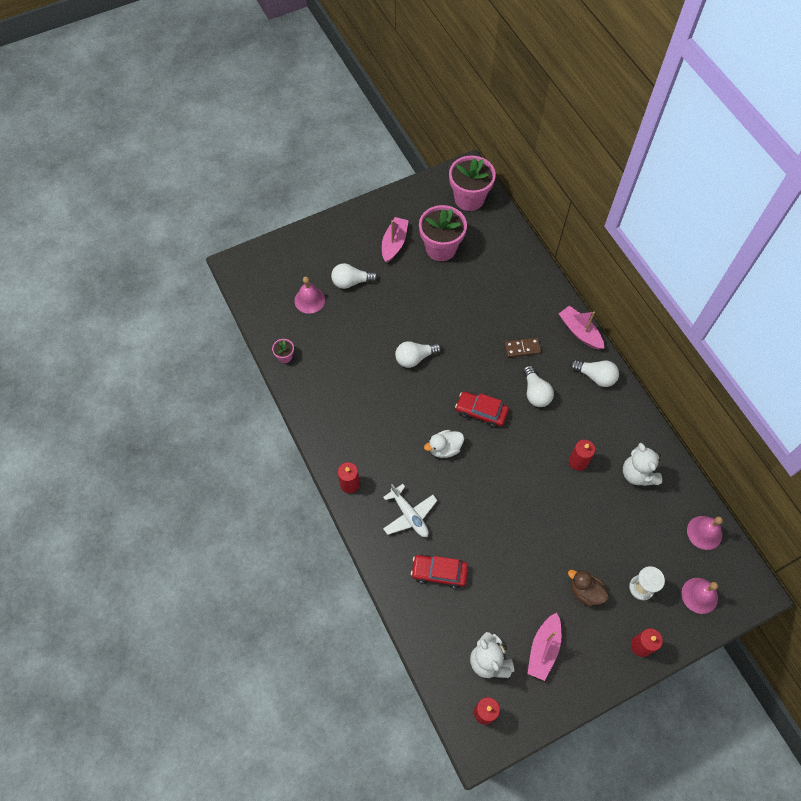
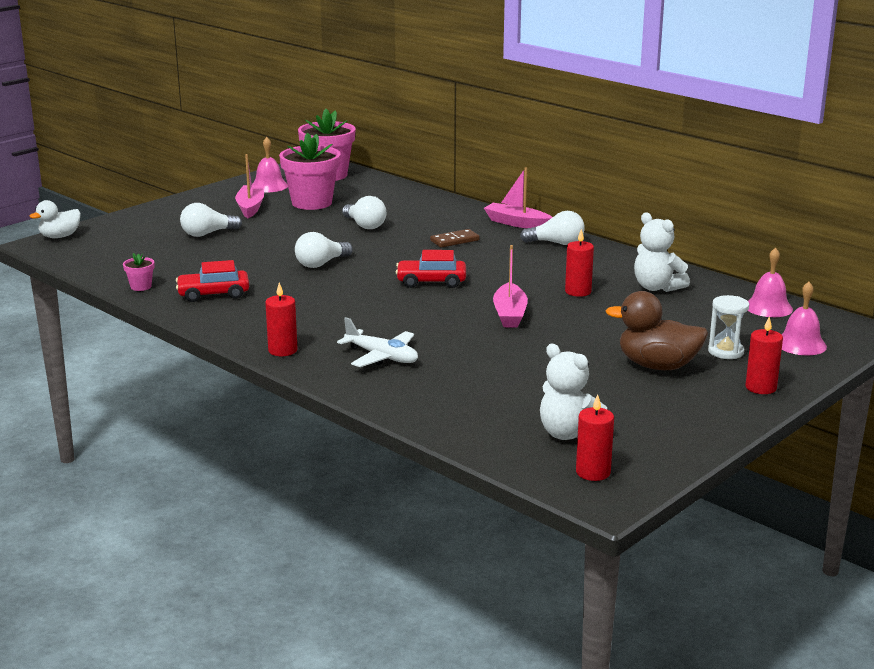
camera: 20 degrees left, 40 degrees down
pink bell [294,277,325,314] -> pink bell moved to [252,137,288,192]
red car [411,554,468,589] -> red car moved to [176,260,249,302]
white duck [424,430,464,458] -> white duck moved to [30,200,81,238]
white light bulb [523,365,554,407] -> white light bulb moved to [342,196,386,229]
pink boat [527,613,561,681] -> pink boat moved to [493,245,528,328]
brown duck [568,570,609,607] -> brown duck [606,291,708,370], size x1.54

